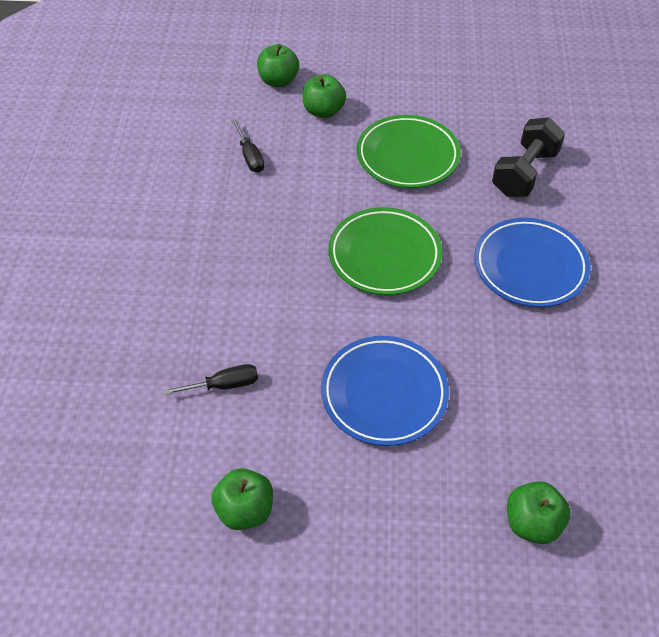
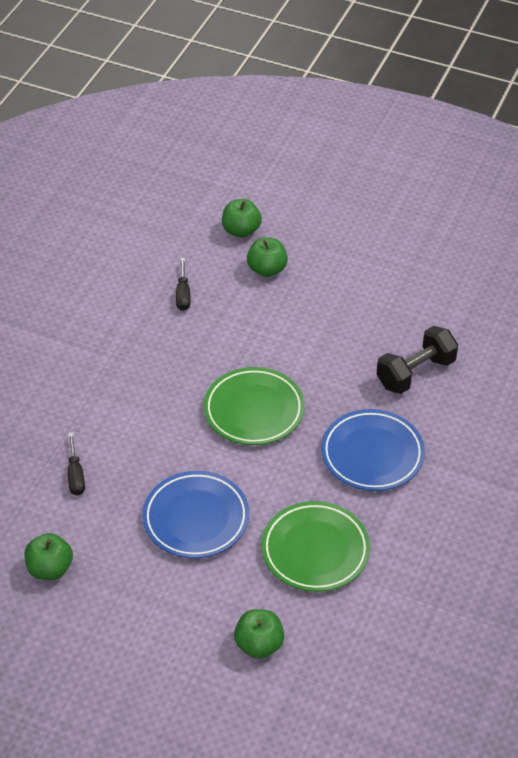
camera: 20 degrees right, 5 degrees down
black screwdriver [164,364,258,395] -> black screwdriver turned 75 degrees clockwise [68,432,85,496]
green plate [357,115,461,188] -> green plate moved to [261,501,370,592]

